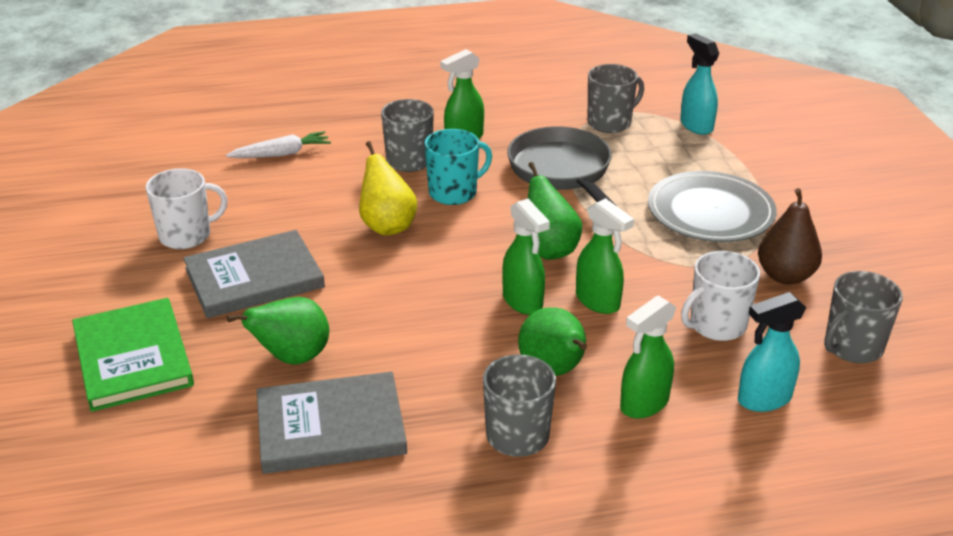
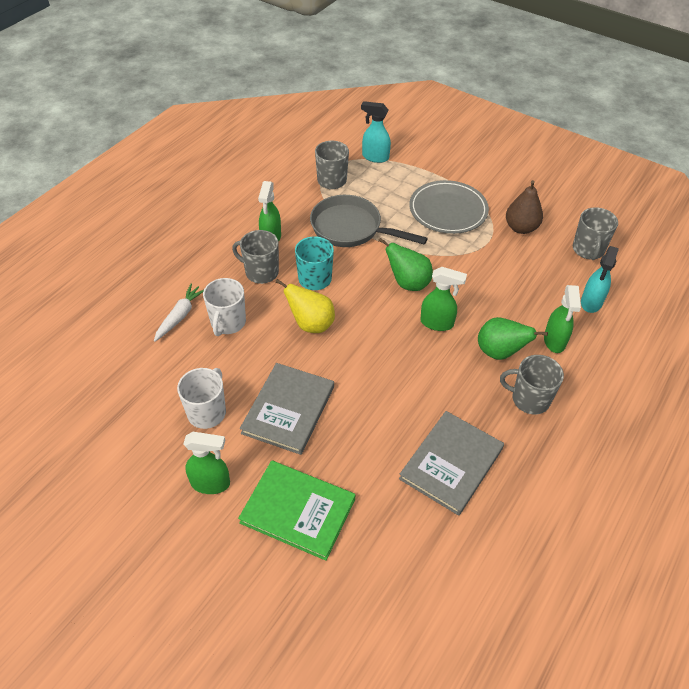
camera: 45 degrees left, 15 degrees up
green pear [226,297,329,365] -> none
green spray bottle [576,198,634,314] -> green spray bottle moved to [184,432,230,494]
white mug [681,251,760,341] -> white mug moved to [203,278,246,336]

